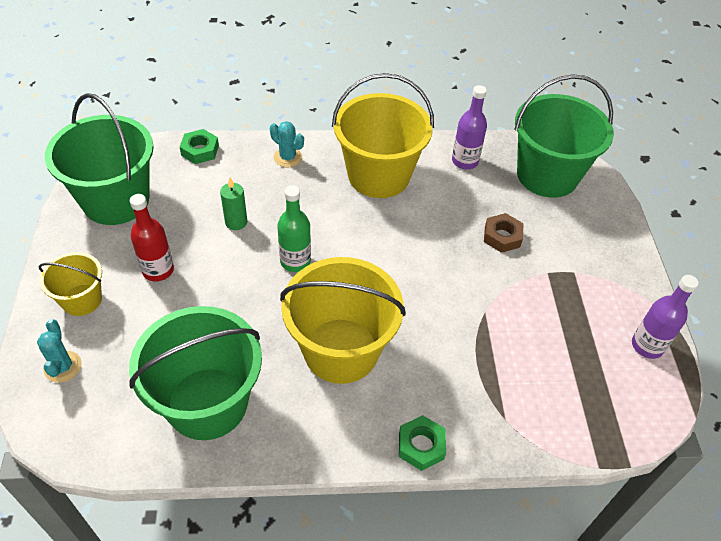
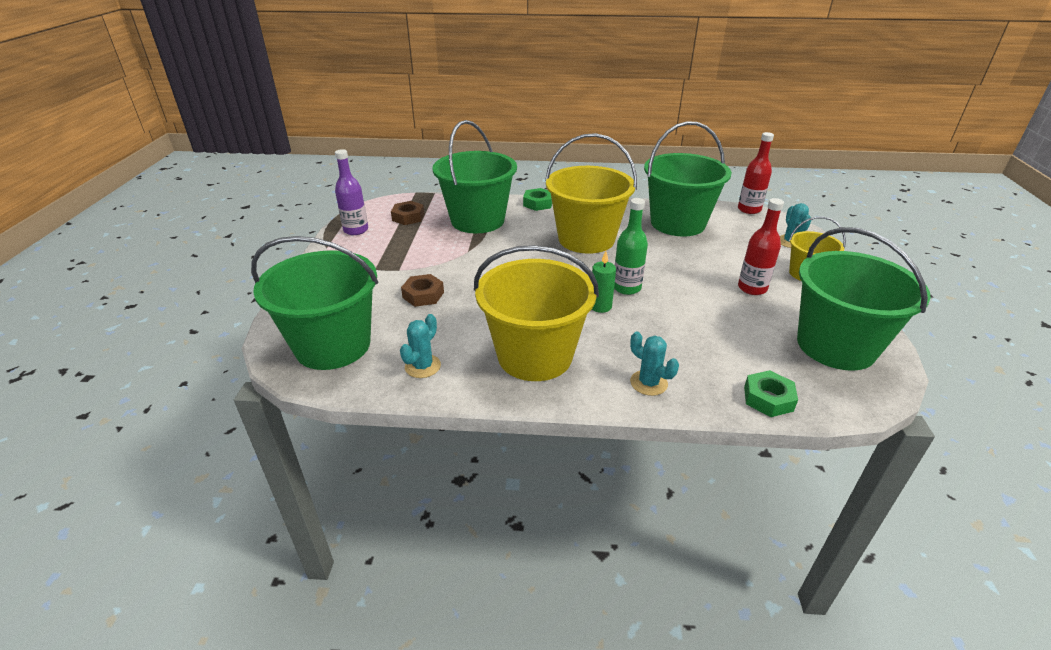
camera: 170 degrees left, 15 degrees down
green candle [220,178,247,230] -> green candle moved to [592,251,616,313]
purple bottle [452,85,487,169] -> turquoise cactus [400,314,441,378]
none -> brown nut [391,201,424,225]
none -> green bucket [433,120,517,233]
none -> red bottle [738,132,774,214]

